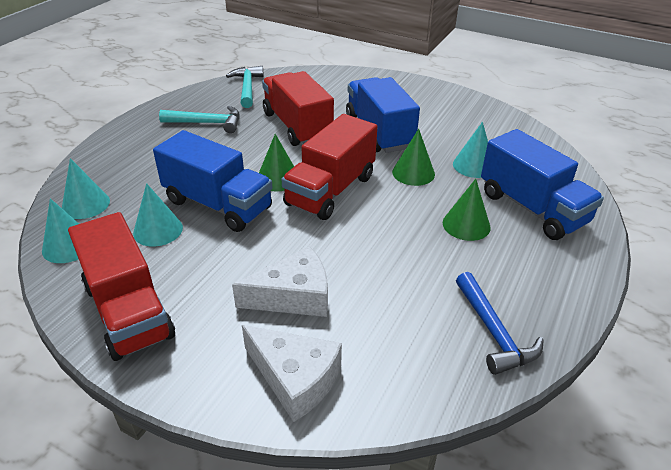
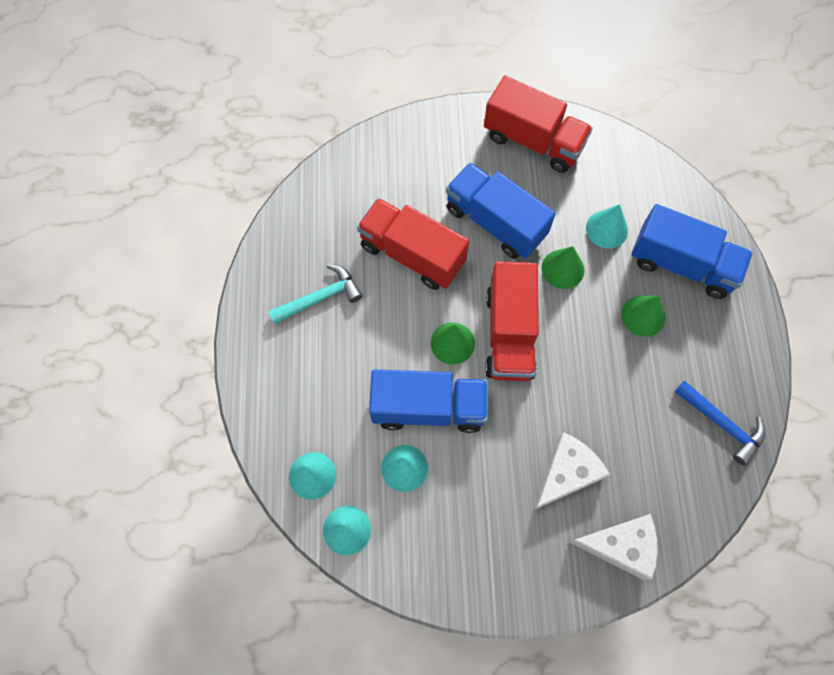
camera: 30 degrees left, 30 degrees up
red truck [68,212,175,361] -> red truck moved to [484,76,593,173]
turquoise hammer [226,66,264,108] -> none

